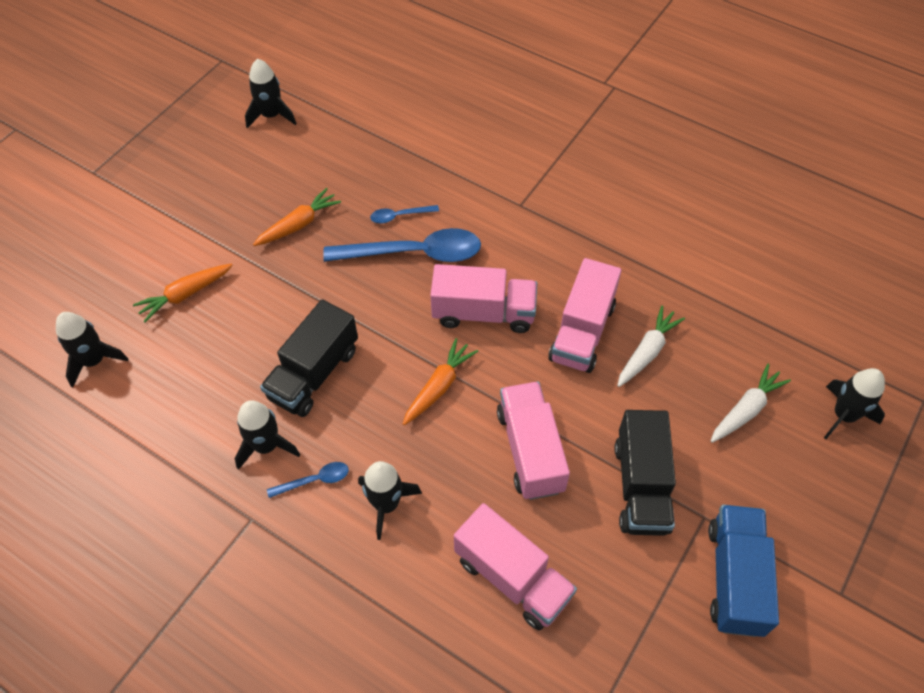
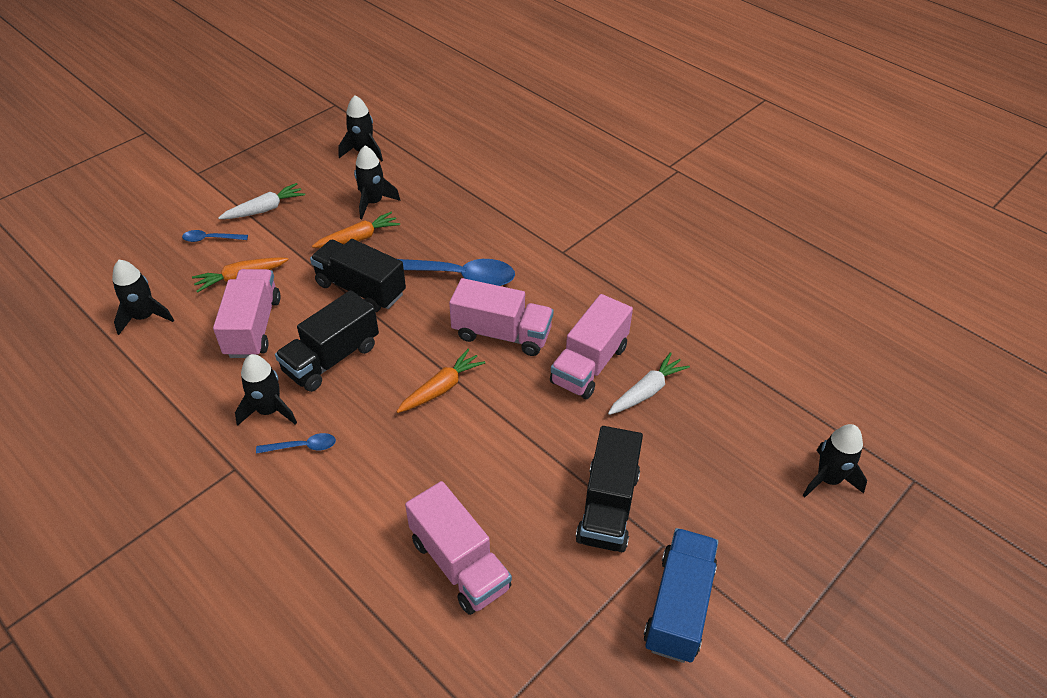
camera: 10 degrees right, 10 degrees down
black rocket [358,461,422,540] -> black rocket moved to [354,146,400,219]
blue spoon [370,205,439,224] -> blue spoon moved to [182,230,248,242]
pink truck [497,381,570,500] -> pink truck moved to [213,269,281,358]
white carrot [710,364,791,443] -> white carrot moved to [218,183,305,219]
none -> black truck [310,239,406,312]

